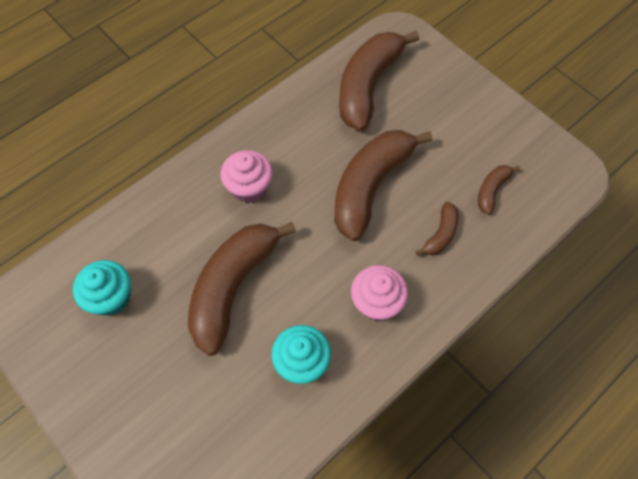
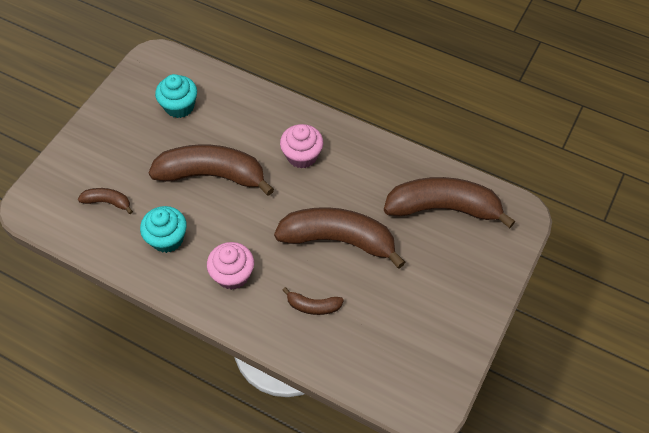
camera: 70 degrees right, 5 degrees down
brown banana [478,165,520,215] -> brown banana moved to [78,188,133,214]

